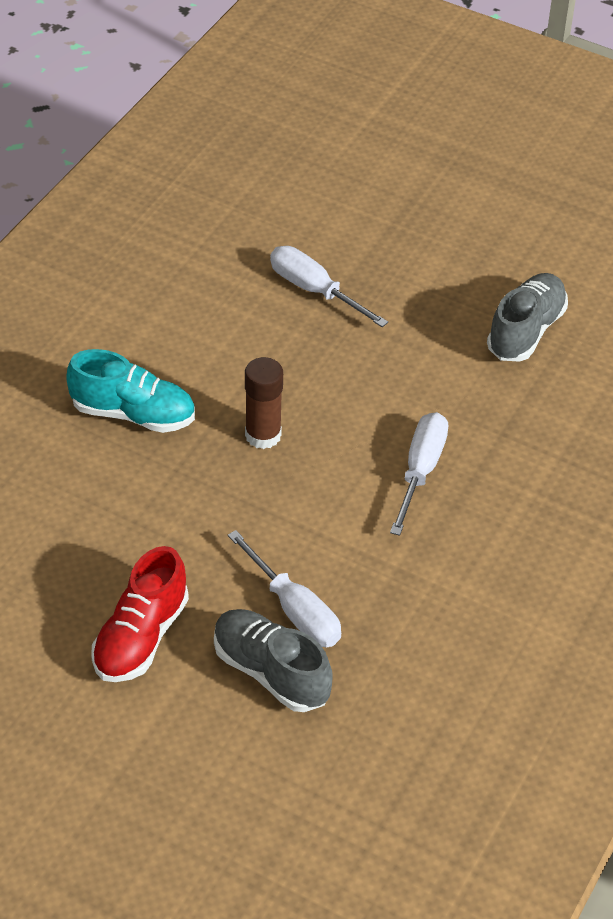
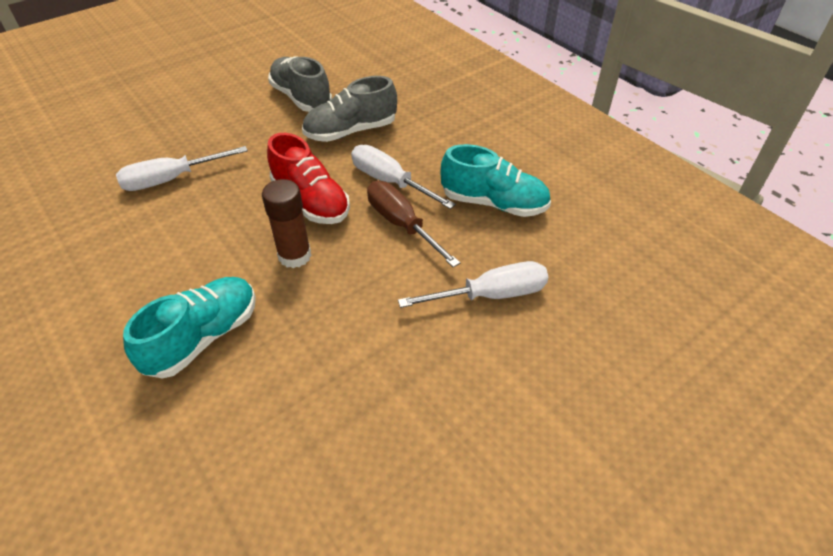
camera: 65 degrees left, 0 degrees up
red shoe [91,546,189,682] -> red shoe moved to [267,133,350,224]
grey shoe [214,609,333,712] -> grey shoe moved to [302,76,397,142]
none -> brown screwdriver [367,181,460,267]
none -> turquoise shoe [441,144,551,217]

